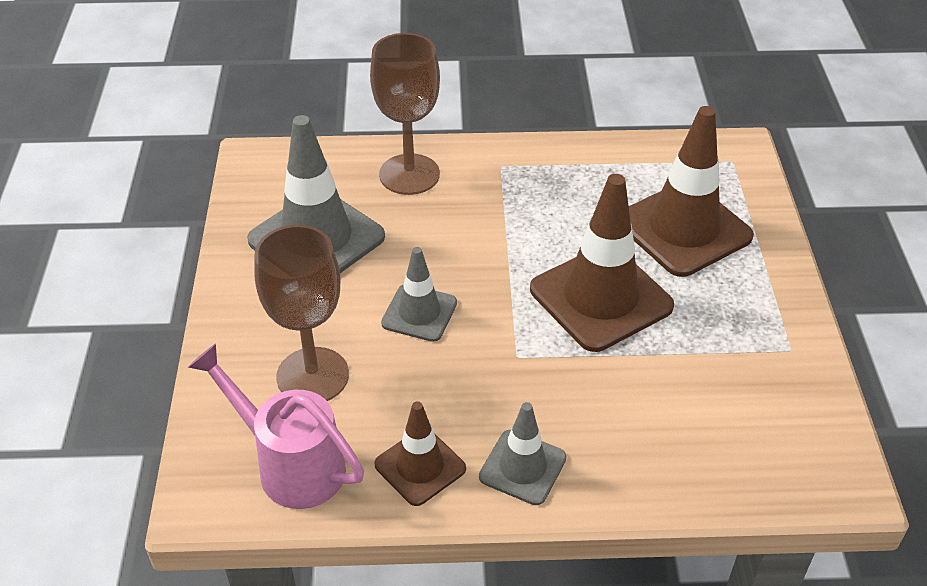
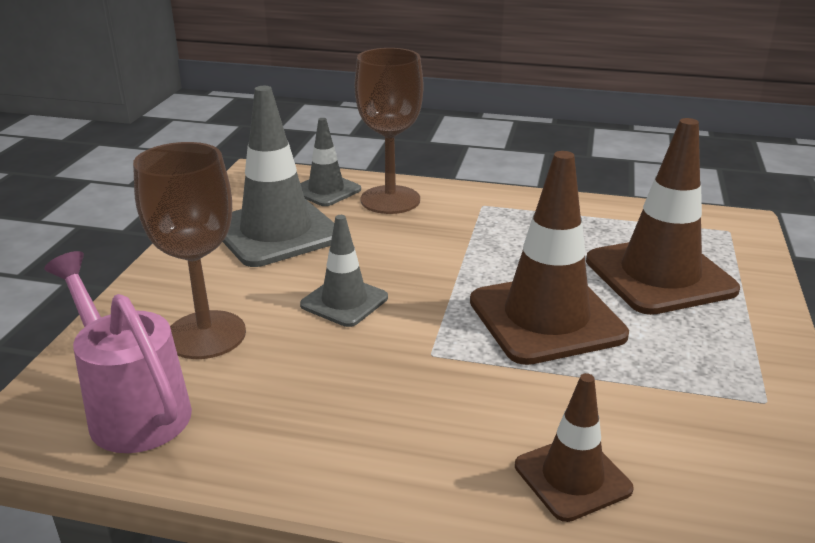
camera: 15 degrees right, 15 degrees down
brown traffic cone [374,401,466,506] -> brown traffic cone moved to [515,373,634,522]
grey traffic cone [479,402,567,505] -> grey traffic cone moved to [300,118,361,206]

